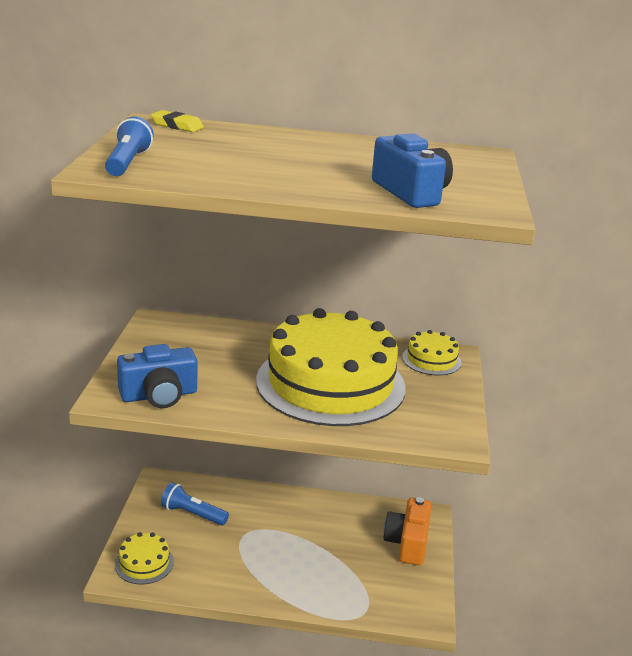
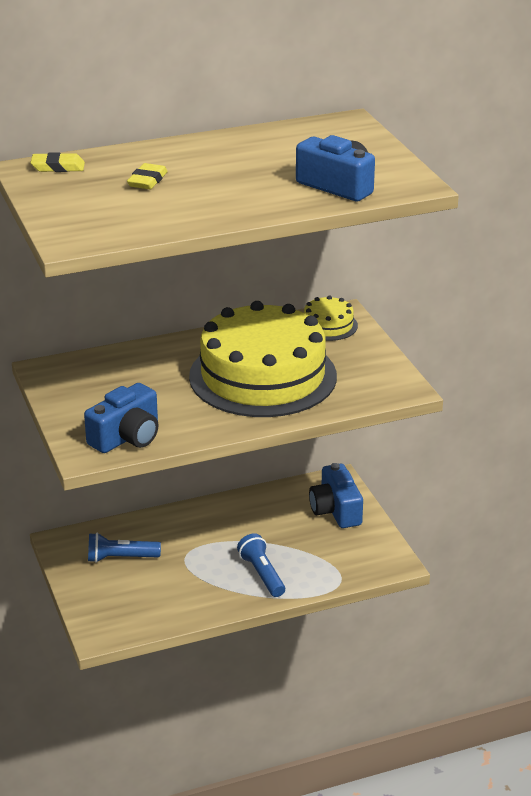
camera: 25 degrees left, 5 degrees up
blue flashlight [105,116,154,176] -> blue flashlight moved to [237,533,285,597]
yellow cake [115,532,174,584] -> none
orange camera [383,497,431,565] -> blue camera [309,463,363,528]
none -> yellow eraser [127,163,168,189]

